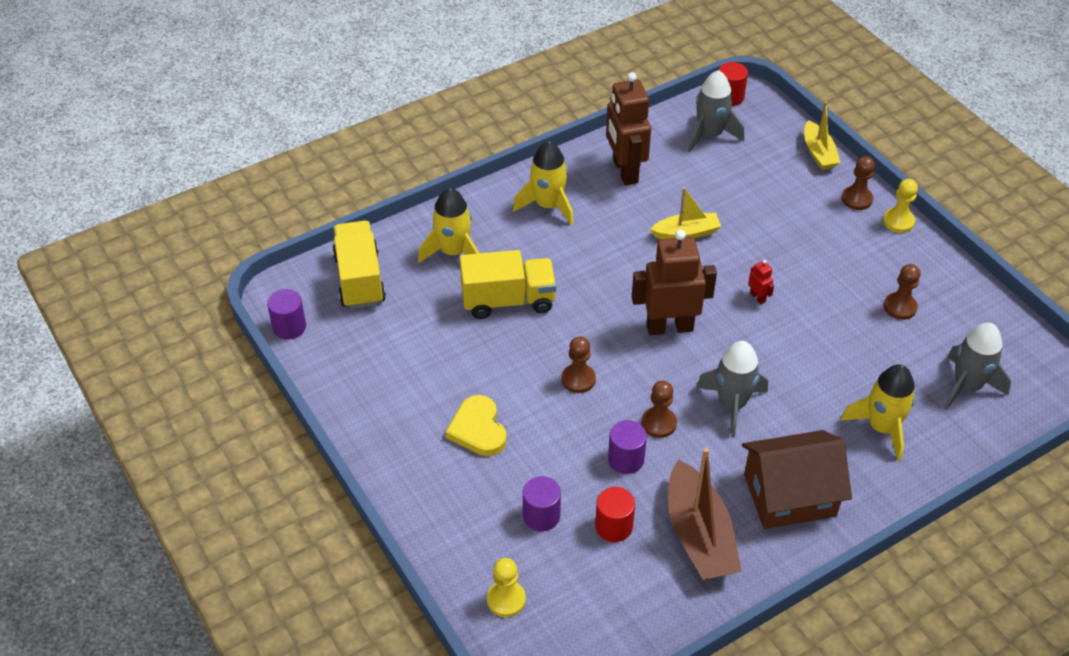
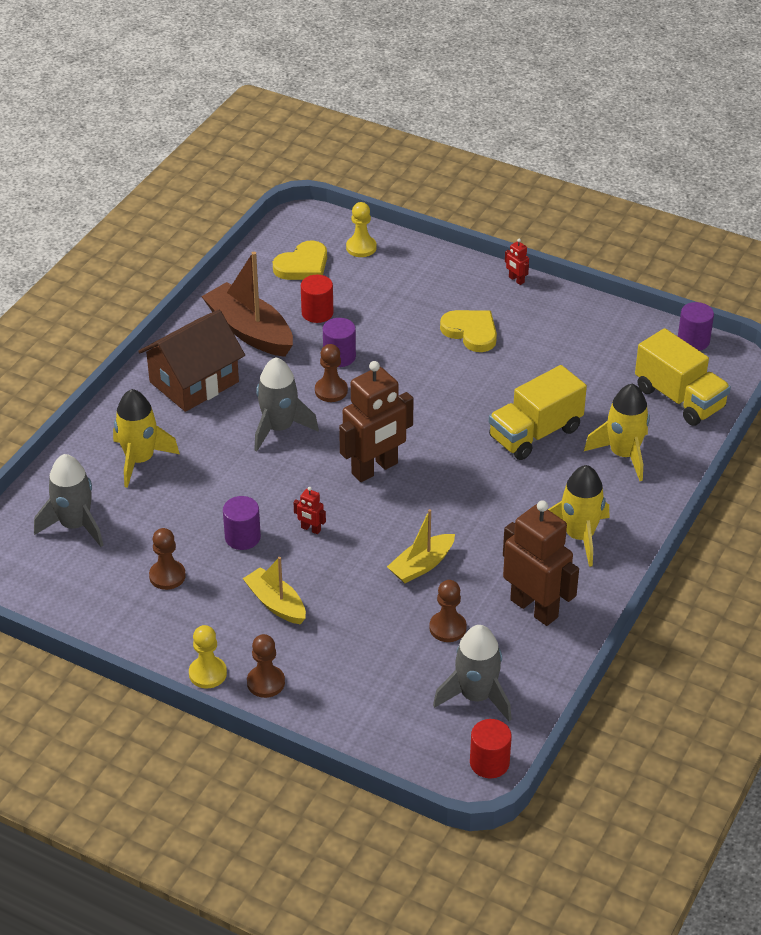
camera: 150 degrees right, 5 degrees down
purple cylinder [523,476,561,531] -> purple cylinder moved to [223,496,261,550]
brown pawn [562,336,596,393] -> brown pawn moved to [429,580,467,642]
yellow boat [804,101,841,170] -> yellow boat moved to [243,557,306,624]
none -> yellow heart [273,240,327,280]
none -> red robot [505,239,529,285]

